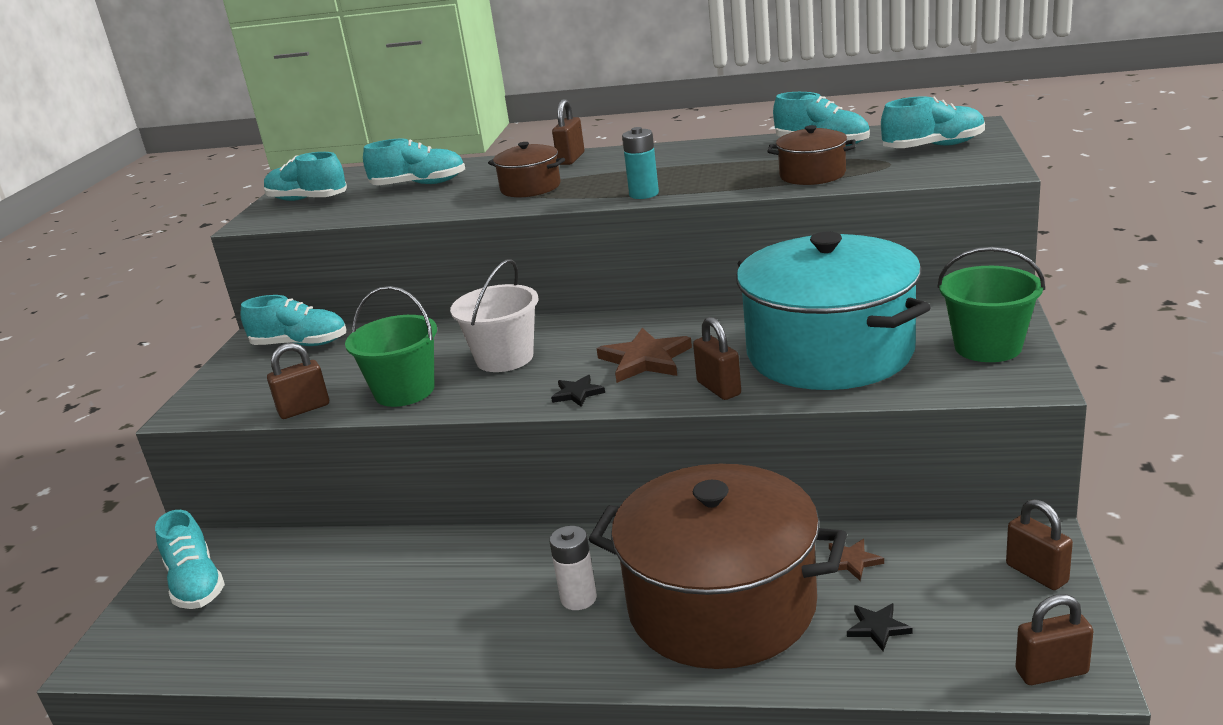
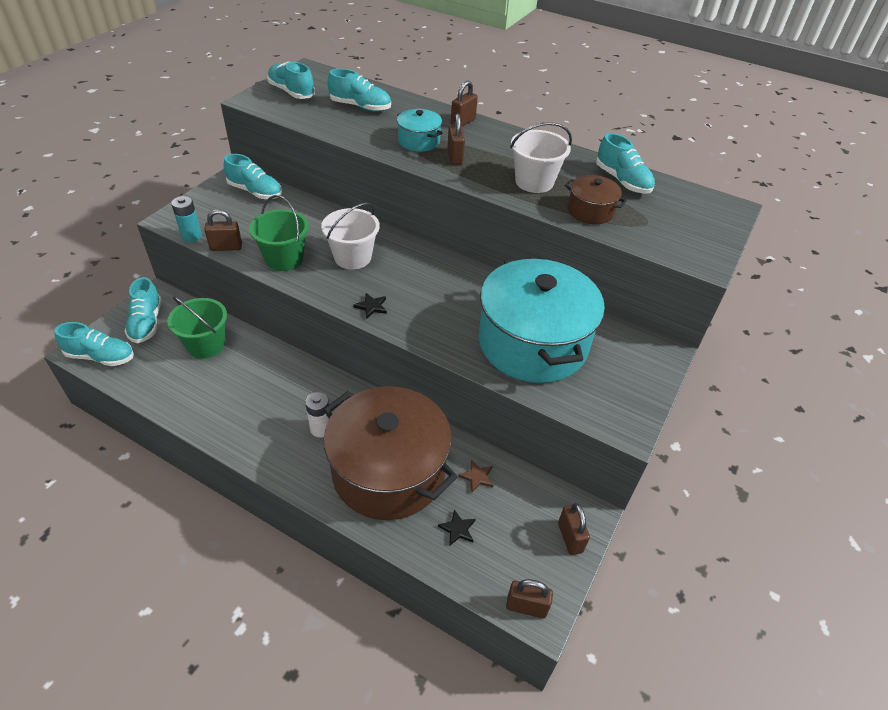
camera: 15 degrees right, 20 degrees up
brown pot [488,142,565,197] -> turquoise pot [397,109,442,152]
brown star [597,328,692,383] -> none
turquoise battery [622,127,659,199] -> turquoise battery moved to [171,196,202,242]
brown padlock [693,317,741,400] -> brown padlock moved to [447,113,465,165]
turquoise shoe [881,96,985,148] -> turquoise shoe moved to [54,322,134,366]
green bucket [937,247,1045,362] -> green bucket moved to [167,297,227,359]
none -> white bucket [510,122,572,193]

